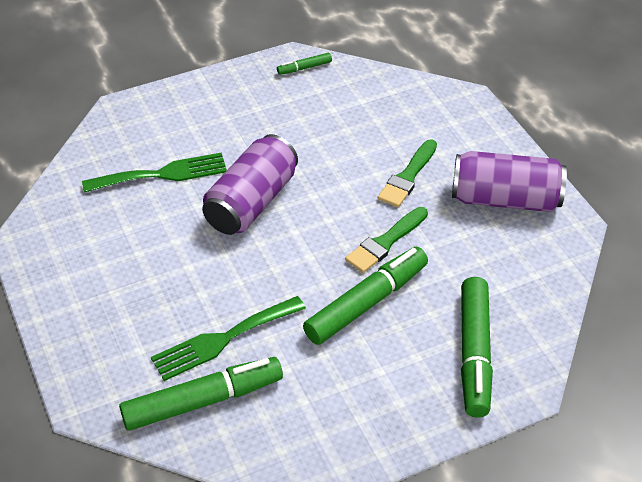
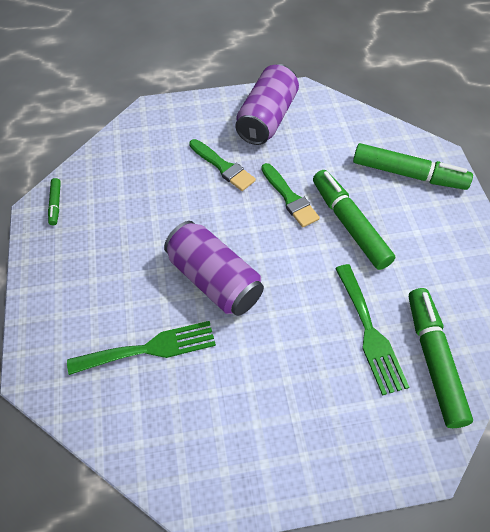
camera: 75 degrees left, 10 degrees up
green fork [82,152,227,193] -> green fork turned 75 degrees clockwise [67,321,216,375]

